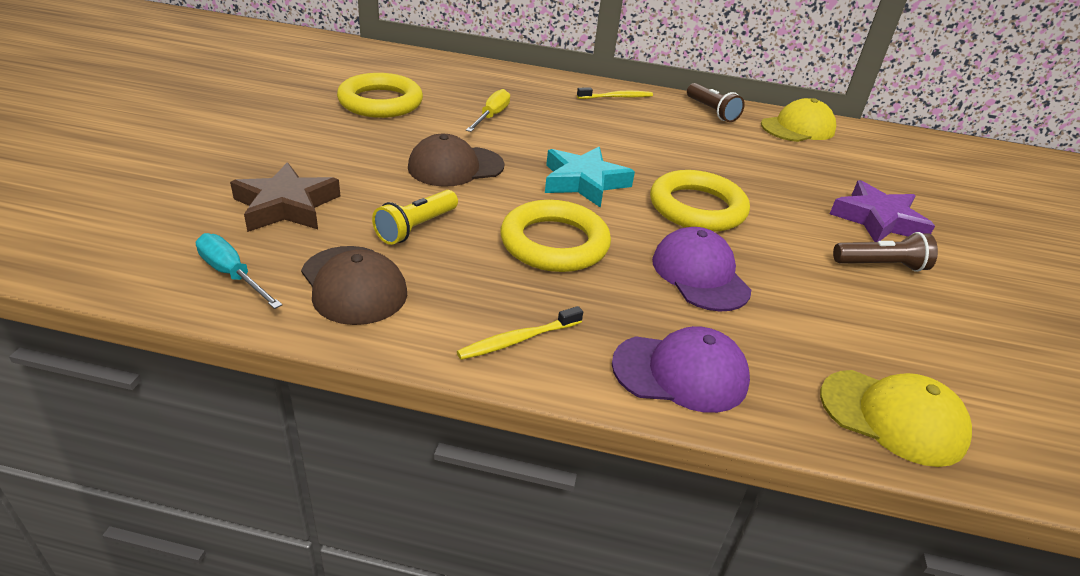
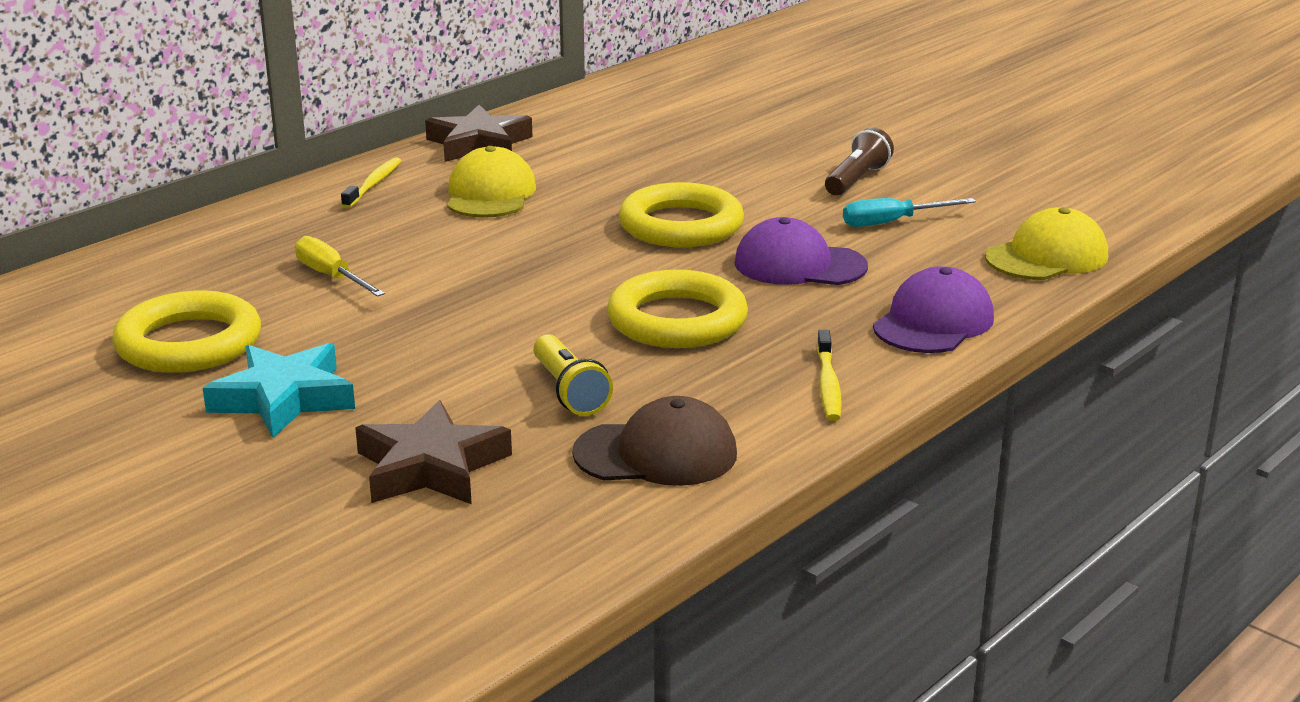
camera: 55 degrees left, 10 degrees down
turquoise screwdriver [196,233,282,309] -> turquoise screwdriver moved to [843,198,976,227]
brown cap [408,134,504,187] -> none
turquoise star [545,147,635,208] -> turquoise star moved to [203,343,355,438]
brown flashlight [687,83,745,122] -> brown star [425,105,532,162]
yellow cap [761,98,836,142] -> yellow cap moved to [447,146,536,218]
purple star [830,180,935,242] -> none

